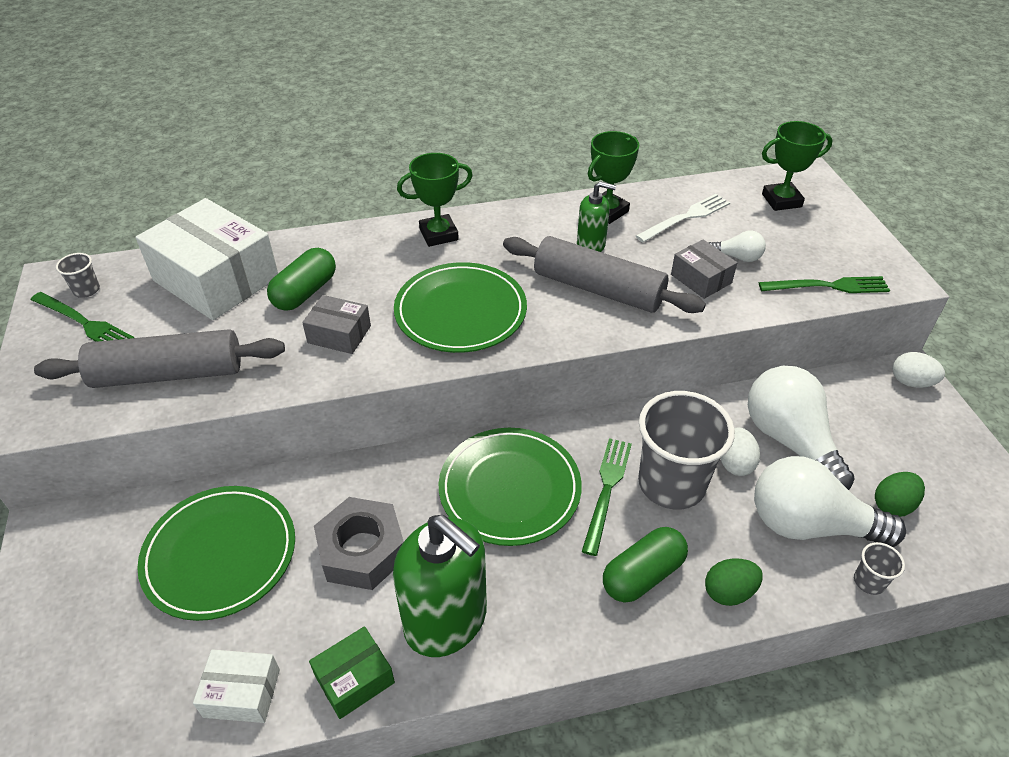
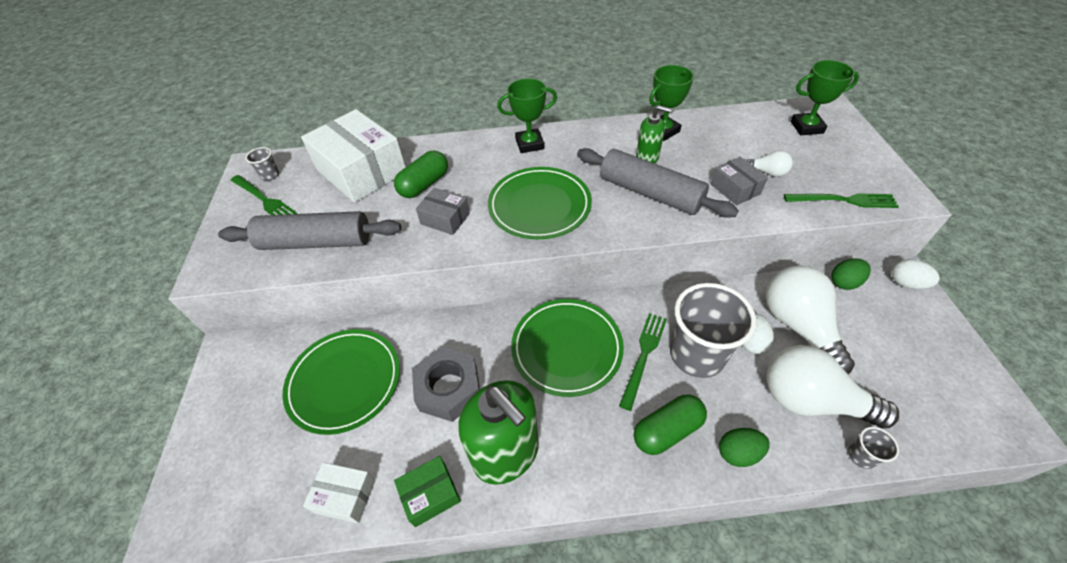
camera: 10 degrees right, 5 degrees up
white fork [636,194,730,242] -> none
green egg [875,472,925,517] -> green egg moved to [831,258,871,290]

